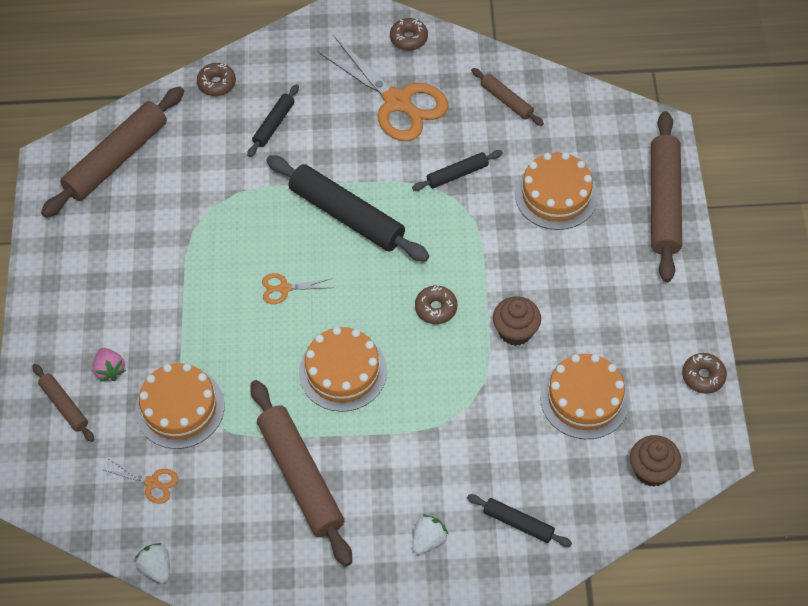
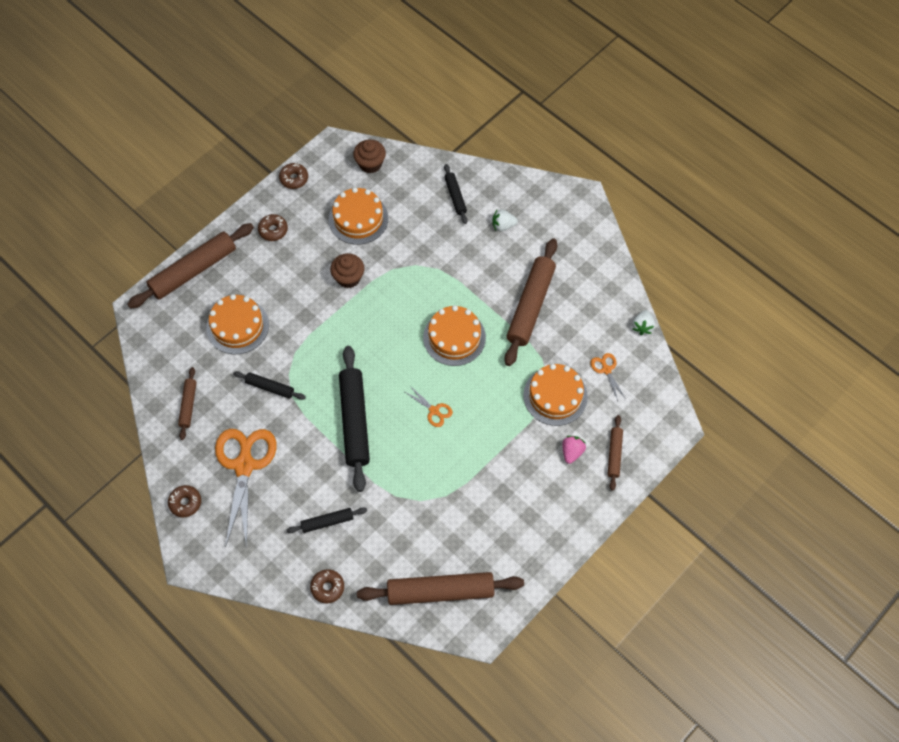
camera: 135 degrees left, 5 degrees up
brown donut [415,285,457,324] -> brown donut moved to [258,214,288,241]

